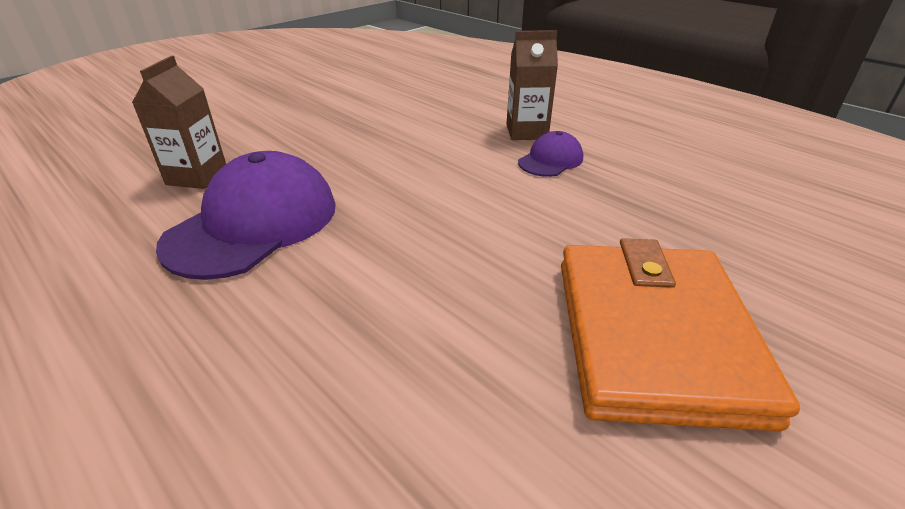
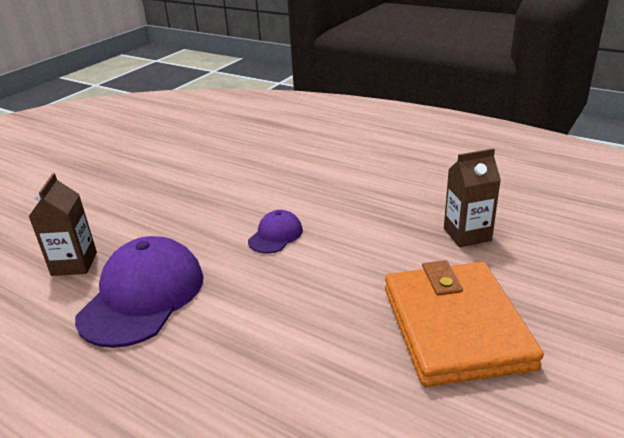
camera: 10 degrees left, 5 degrees down
brown carton [506,30,558,140] -> brown carton moved to [444,148,501,247]
purple cap [518,131,583,177] -> purple cap moved to [248,210,303,254]

